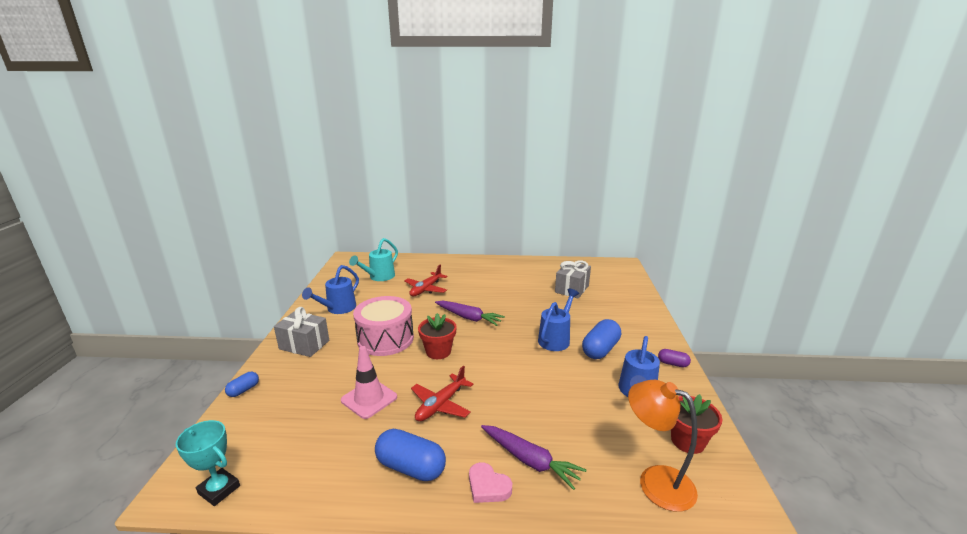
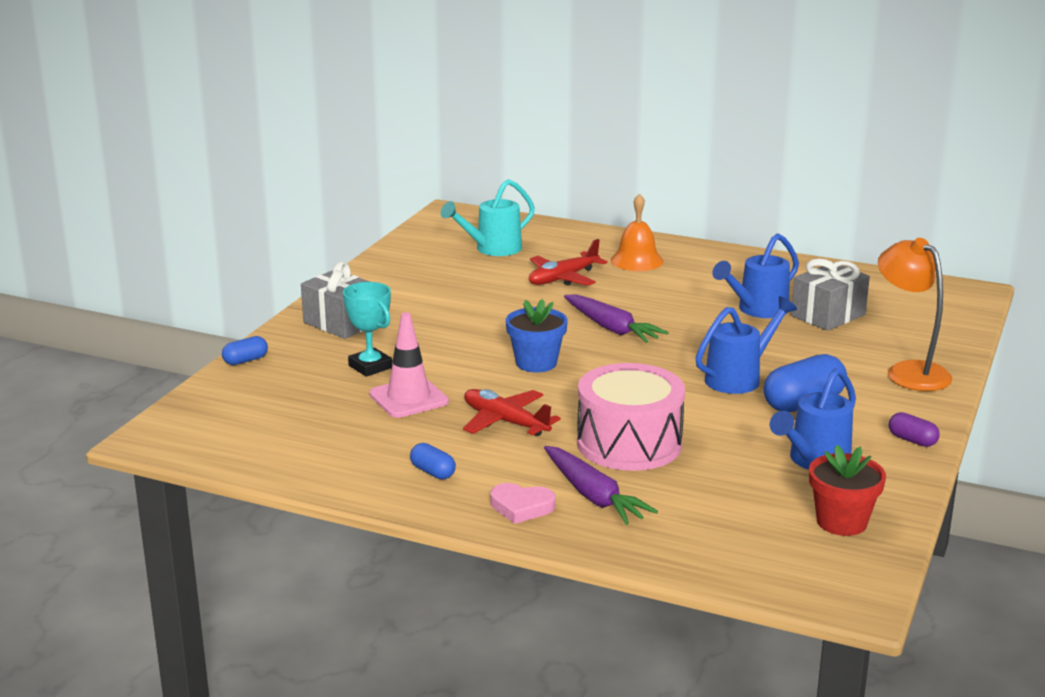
camera: 20 degrees right, 0 degrees up
turquoise trophy [176,420,240,506] -> turquoise trophy moved to [343,282,392,377]
blue watering can [302,265,359,314] -> blue watering can moved to [712,233,799,318]
pink drum [353,296,414,356] -> pink drum moved to [577,363,685,471]
blue capsule [375,429,446,481] -> blue capsule [410,443,456,480], size x0.53
red plane [411,366,473,421] -> red plane turned 75 degrees clockwise [463,389,561,436]
red flower pot [418,313,457,359] -> blue flower pot [506,299,568,372]
pink heart [469,462,512,503] -> pink heart turned 45 degrees counterclockwise [490,483,555,524]
orange lamp [628,380,698,512] -> orange lamp moved to [878,238,952,391]
none -> orange bell [611,193,664,271]

